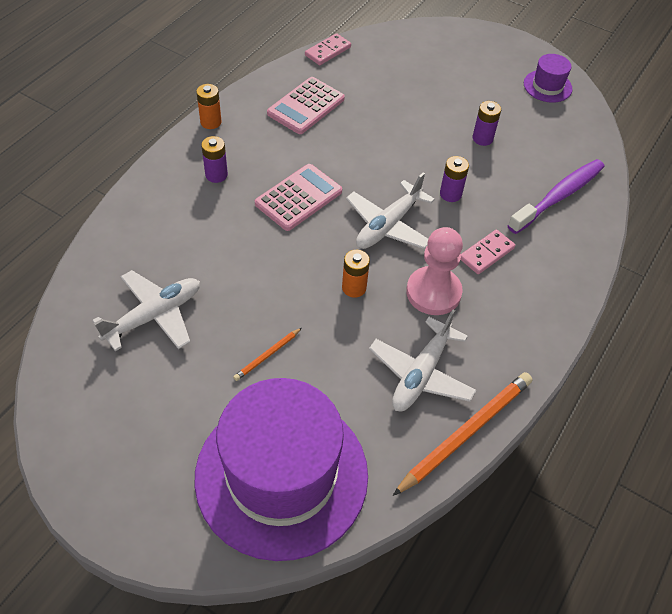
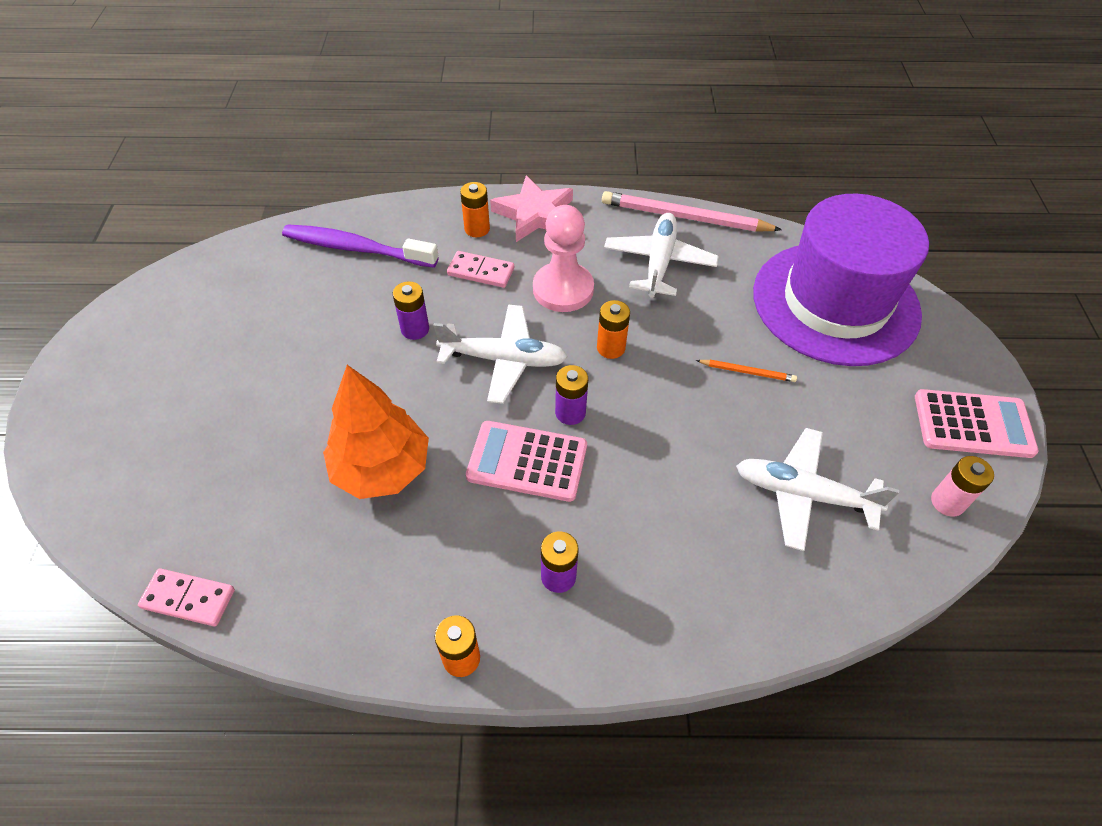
camera: 120 degrees left, 0 degrees up
pink calculator [267,77,345,134] -> pink calculator moved to [915,389,1039,458]
white plane [369,310,476,411] -> white plane turned 75 degrees counterclockwise [604,213,719,298]
orange pencil [393,372,532,496] -> pink pencil [602,191,782,232]
purple battery [472,101,501,146] -> purple battery moved to [555,365,588,425]
purple hat [524,54,573,103] -> none
none -> orange tree [323,365,429,499]
none -> orange battery [460,182,490,237]
none -> pink star [490,175,573,242]
none -> pink battery [931,456,994,517]

